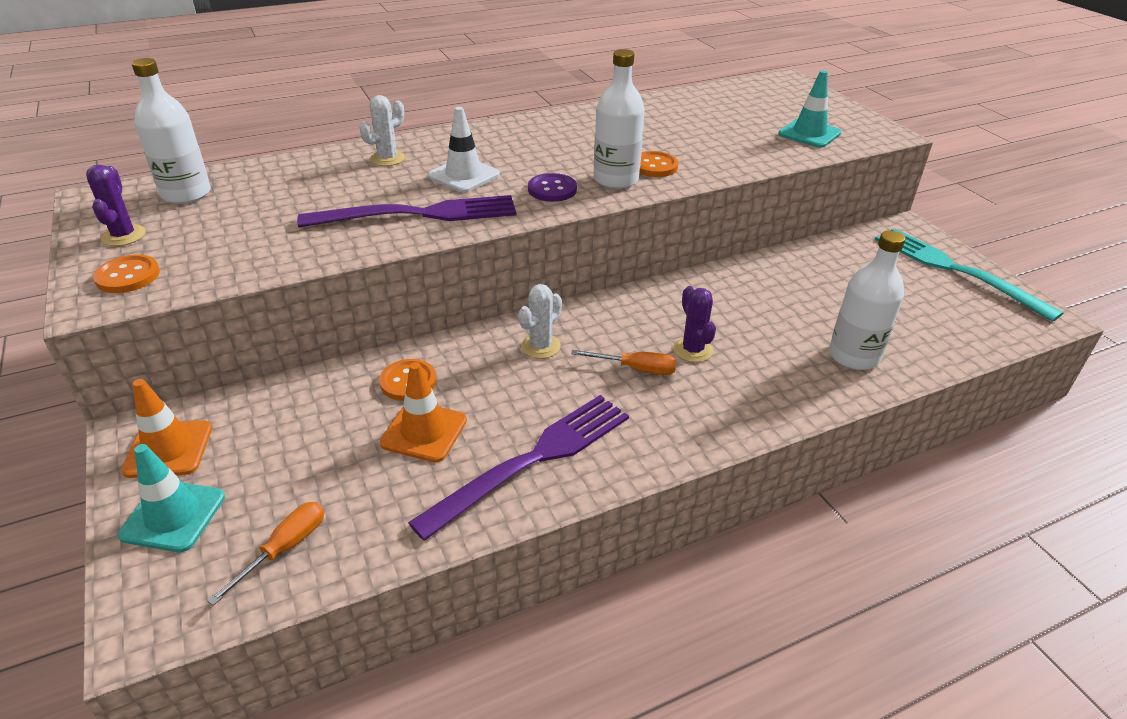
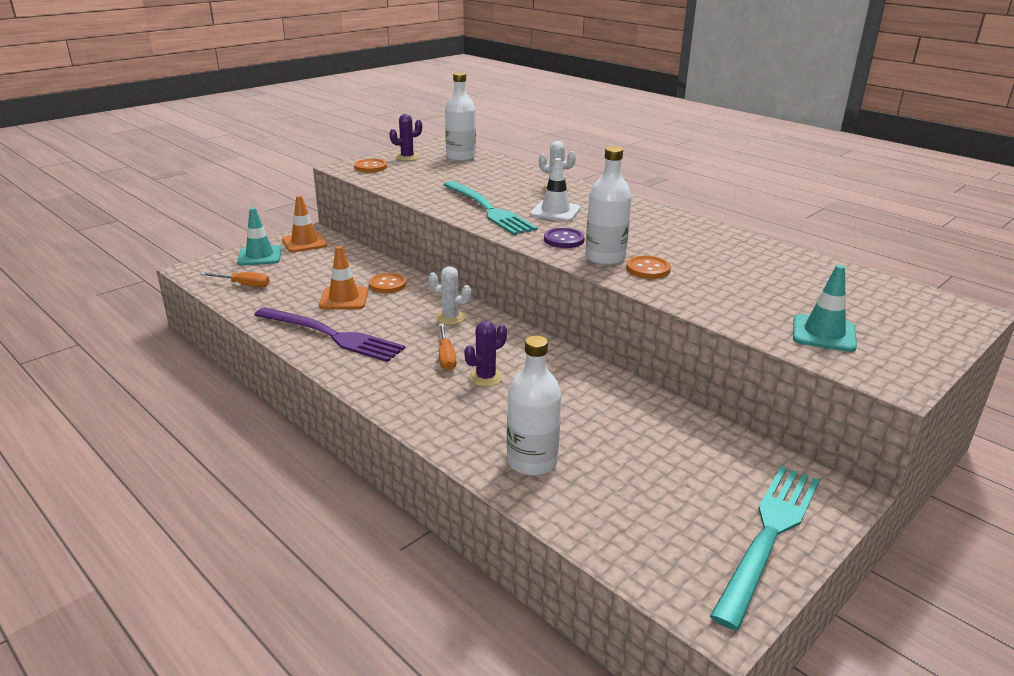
camera: 70 degrees right, 10 degrees down
purple fork [297,195,516,228] -> turquoise fork [443,181,538,235]

